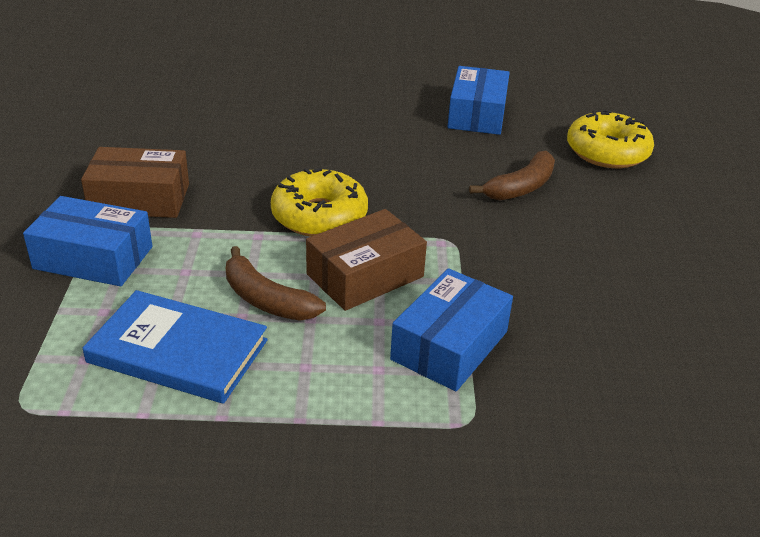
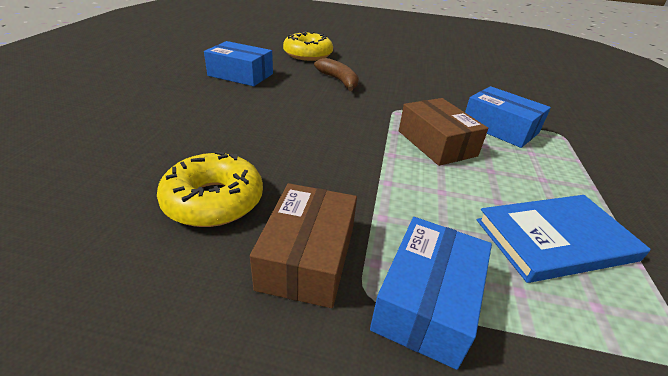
camera: 80 degrees left, 0 degrees up
blue book [83,290,268,404] -> blue book turned 45 degrees clockwise [477,195,651,283]
brown banana [226,246,326,320] -> none
yellow donut [271,168,368,237] -> yellow donut moved to [157,151,263,227]

